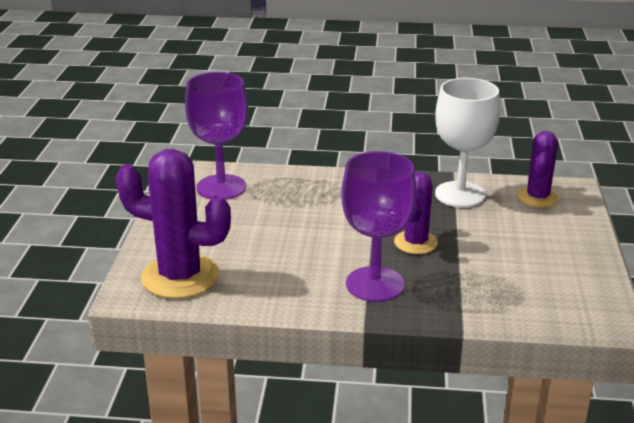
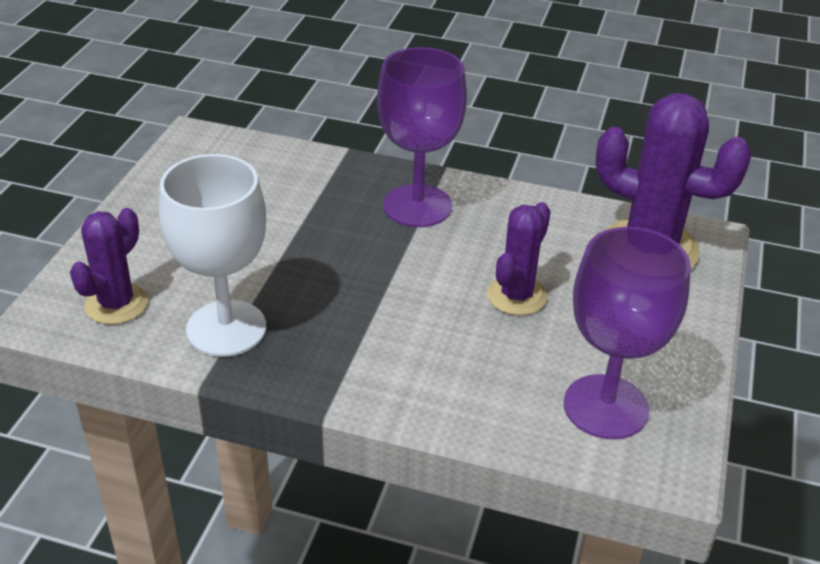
camera: 170 degrees left, 10 degrees up
purple cactus [394,172,438,254] -> purple cactus moved to [487,202,551,315]

